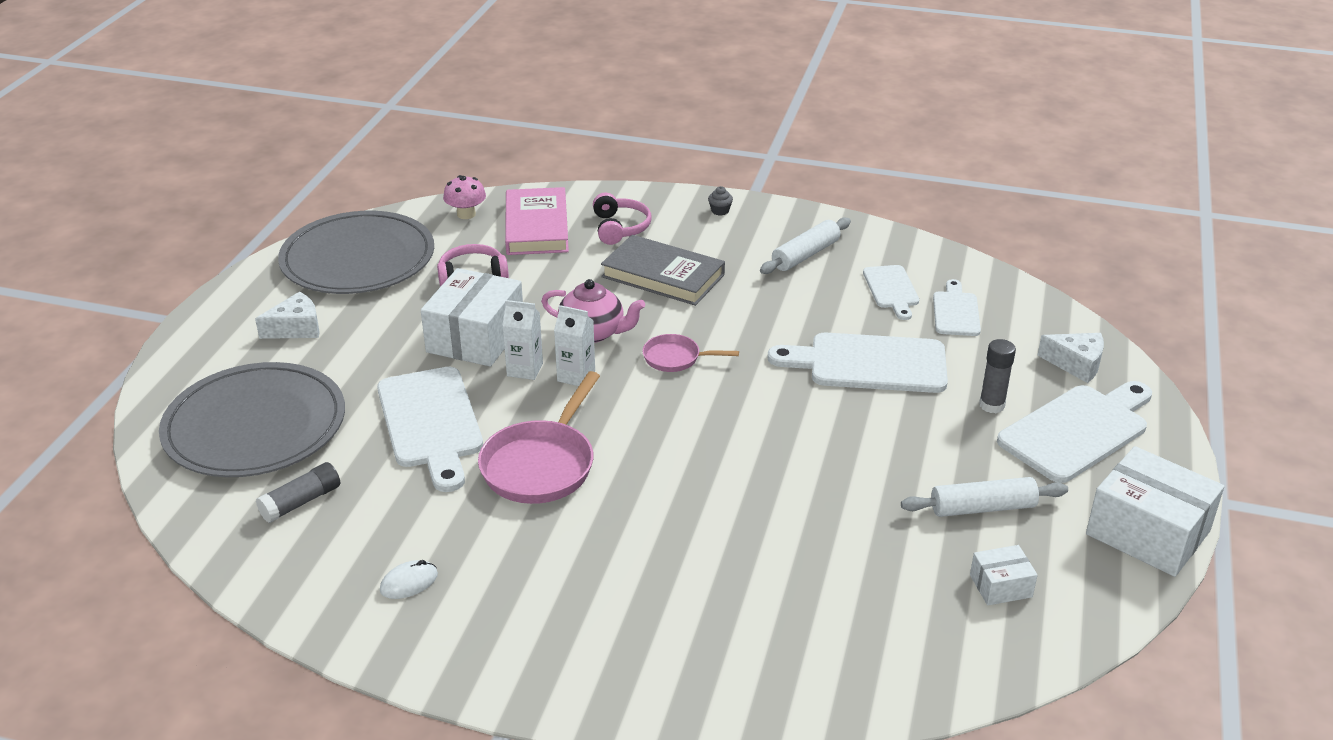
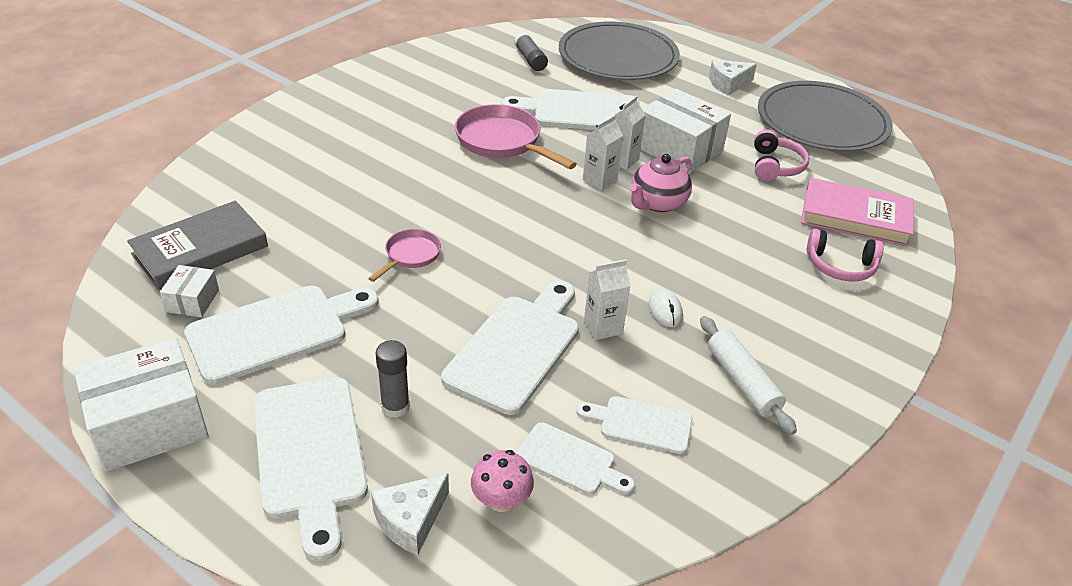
camera: 110 degrees right, 5 degrees up
white cheese [255,292,320,339] -> white cheese turned 75 degrees clockwise [709,59,757,96]
white mouse [380,560,438,599] -> white mouse moved to [649,289,683,327]
pink mushroom [443,175,486,219] -> pink mushroom moved to [471,450,534,512]
grey book [601,235,725,306] -> grey book moved to [127,201,268,290]
pink pan [642,334,739,372] -> pink pan moved to [368,229,441,282]
grey cupcake [708,186,733,216] -> none
white rolling pin [901,477,1068,517] -> white cutting board [184,285,379,385]
none -> white carton [584,259,630,340]

